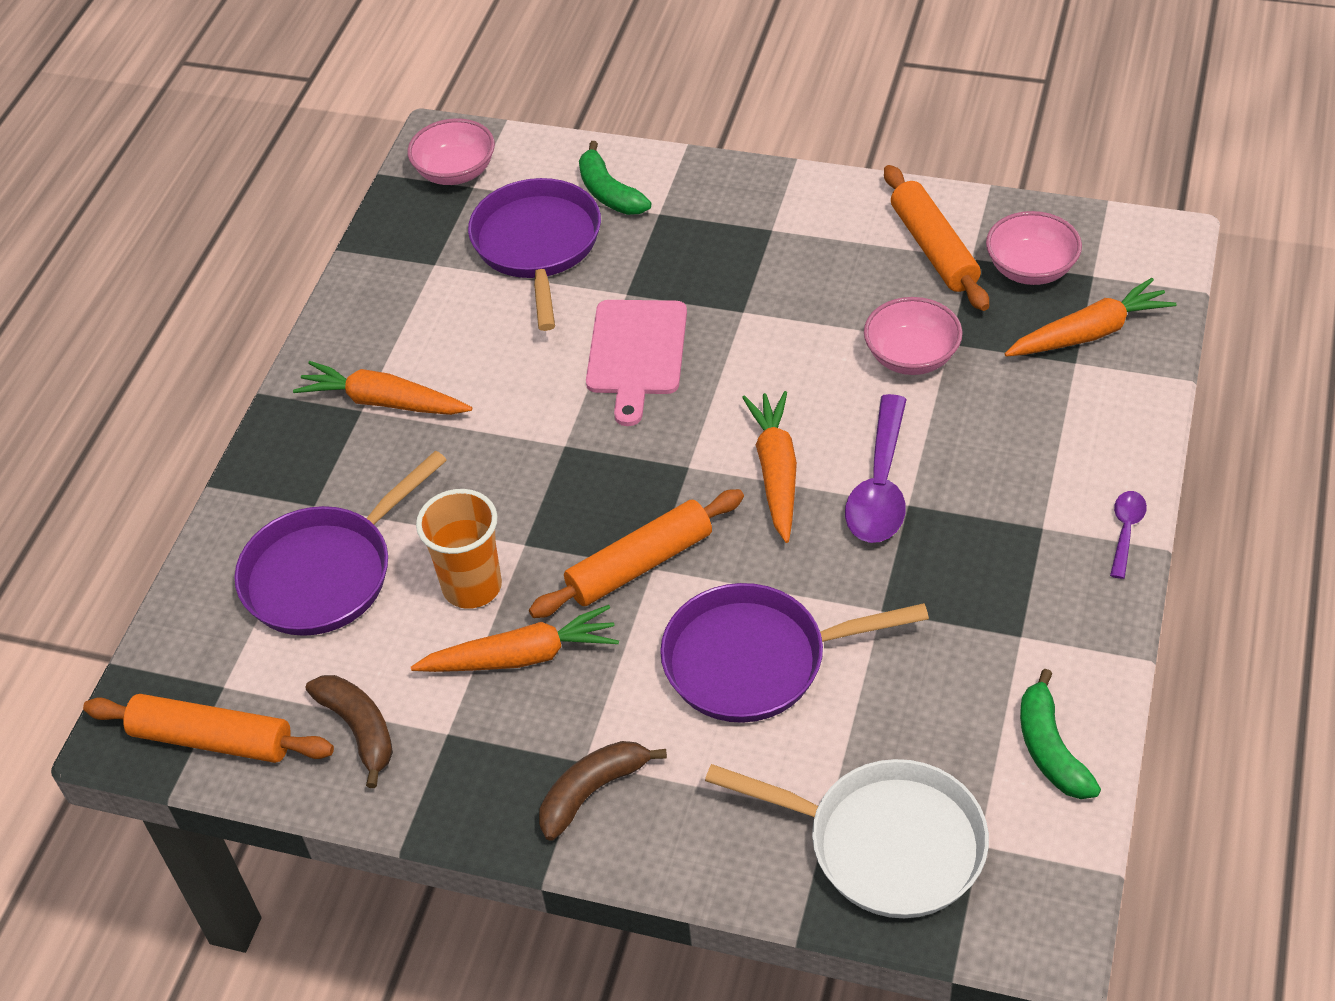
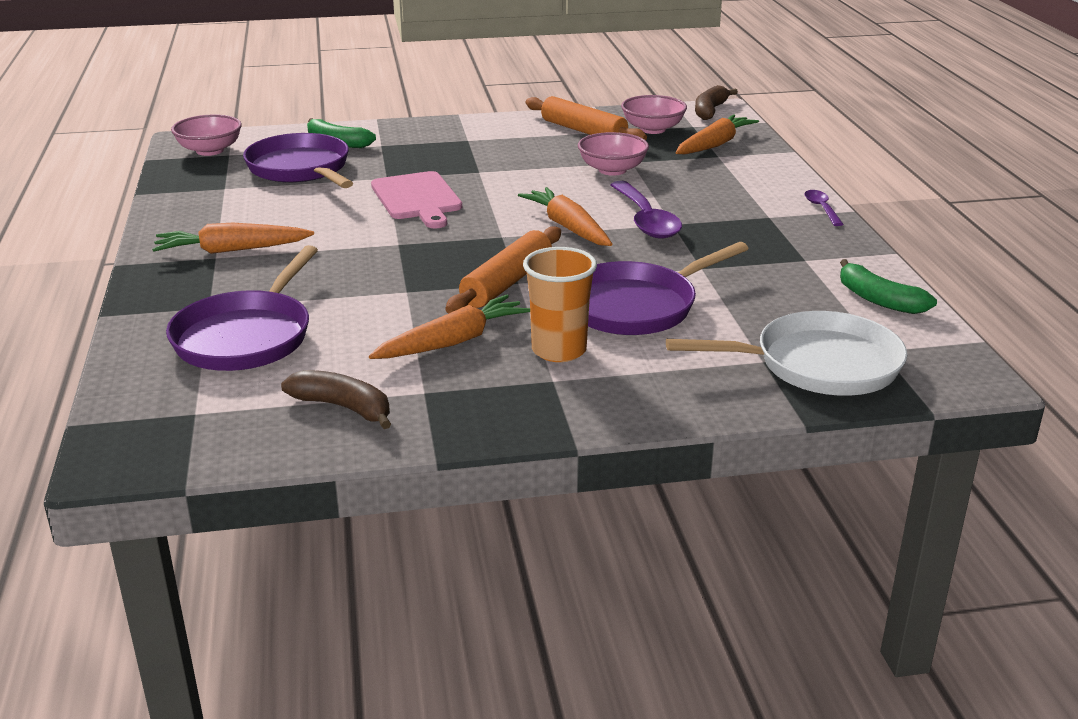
camera: 30 degrees left, 20 degrees down
orange rolling pin [83,694,334,763] -> none
orange cup [416,489,502,609] -> orange cup moved to [523,247,597,362]
brown banana [539,741,667,841] -> brown banana moved to [695,85,738,120]

